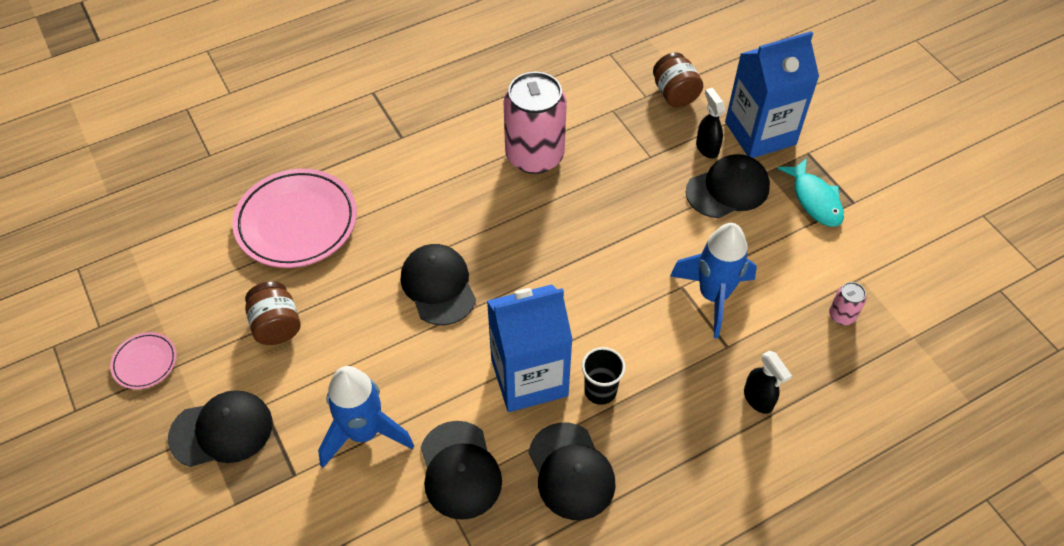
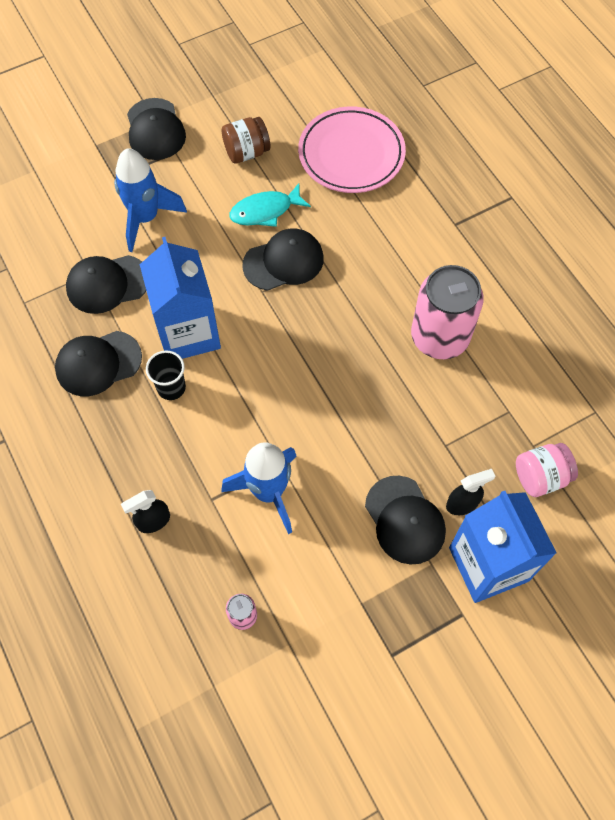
camera: 90 degrees right, 10 degrees up
pink plate [110,332,177,389] -> none
brown jar [653,52,703,107] -> pink jar [516,443,578,497]
turquoise fish [777,158,844,227] -> turquoise fish moved to [229,183,311,227]

